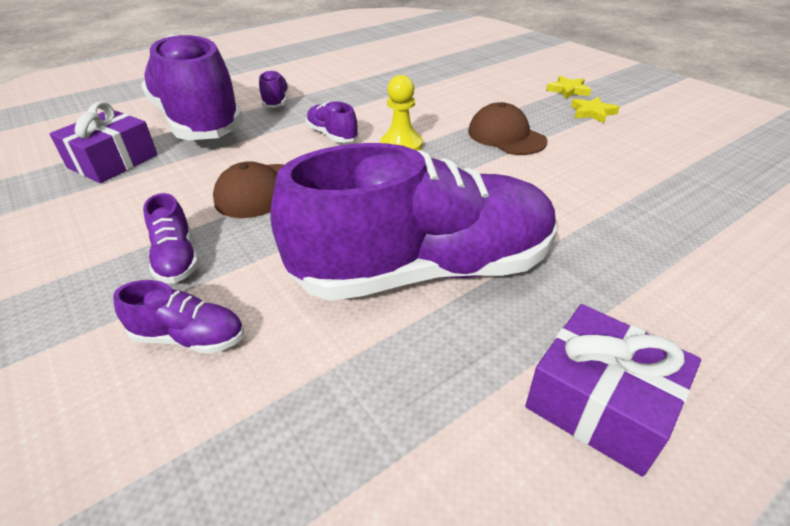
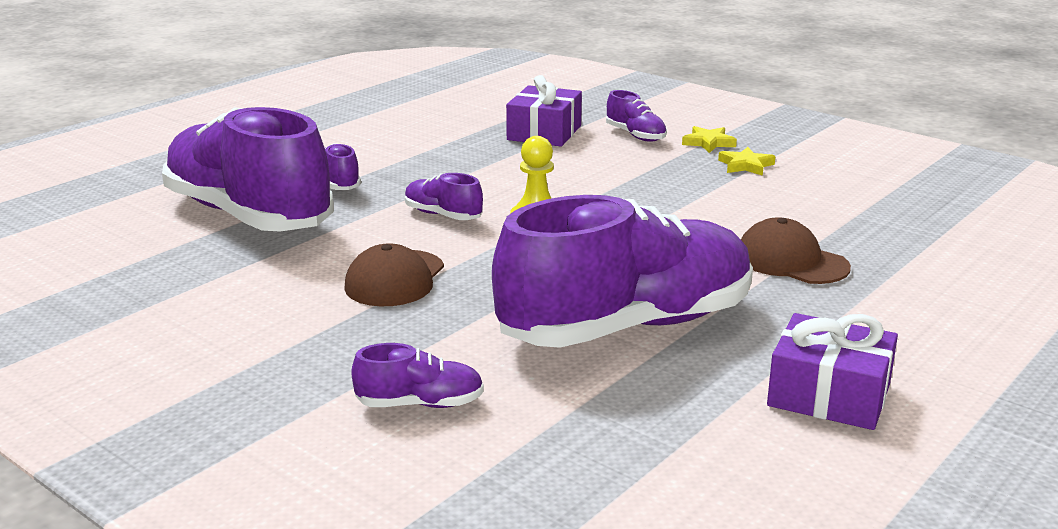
camera: 15 degrees left, 15 degrees down
purple gift [49,102,158,183] -> purple gift moved to [506,75,582,146]
purple shoe [143,193,199,283] -> purple shoe moved to [606,90,667,142]
brown cap [468,102,547,155] -> brown cap moved to [741,218,851,284]

